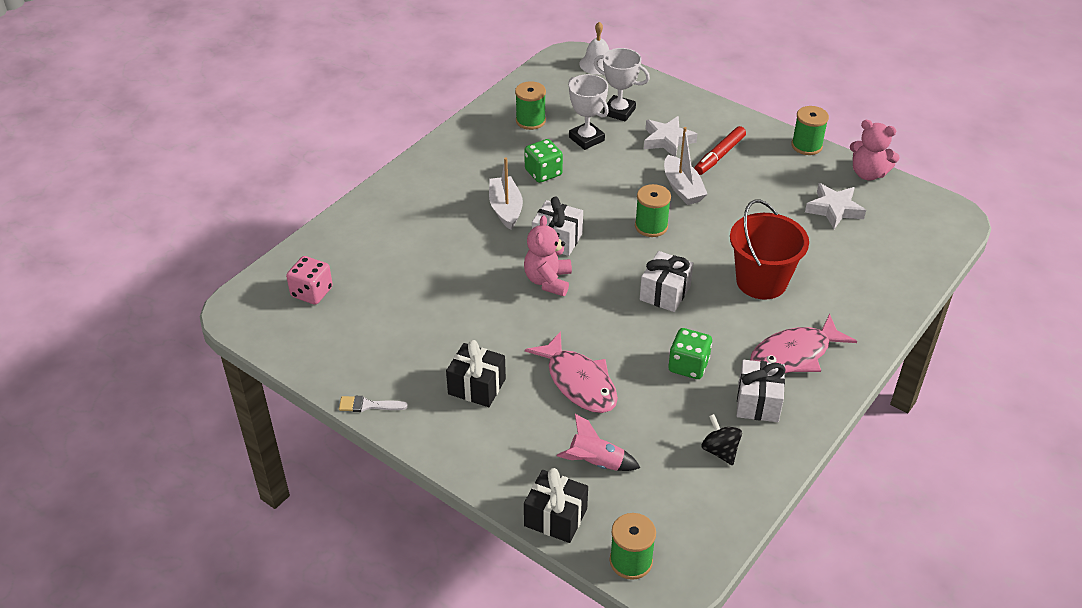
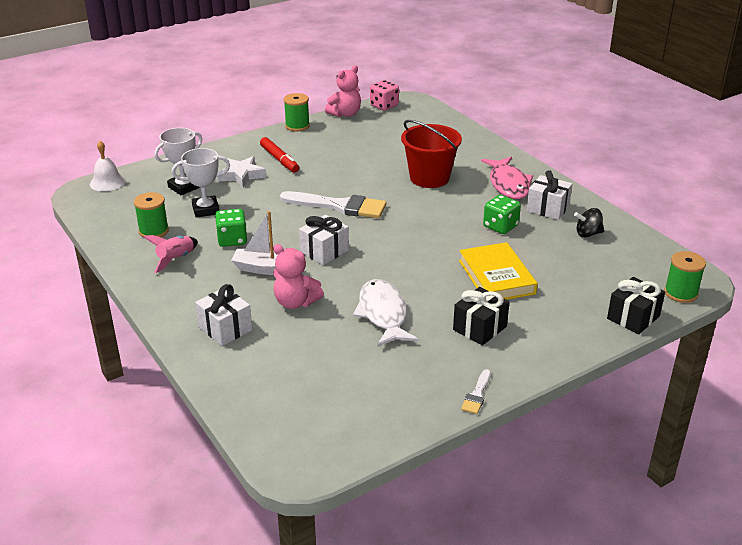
camera: 70 degrees left, 10 degrees down
pink dice [286,256,333,305] -> pink dice moved to [370,80,399,111]
pink teddy bear [524,215,572,296] -> pink teddy bear moved to [273,244,324,309]
pink fish [525,331,618,413] -> yellow book [459,242,538,300]
pink rocket [557,414,641,471] -> pink rocket moved to [143,235,198,273]
green spool [635,184,671,237] -> white brush [280,191,387,218]
white gift [640,251,693,312] -> white gift moved to [195,284,252,346]
white boat [664,127,707,205] -> none
white star [805,183,866,229] -> none
none -> white fish [353,279,418,347]

